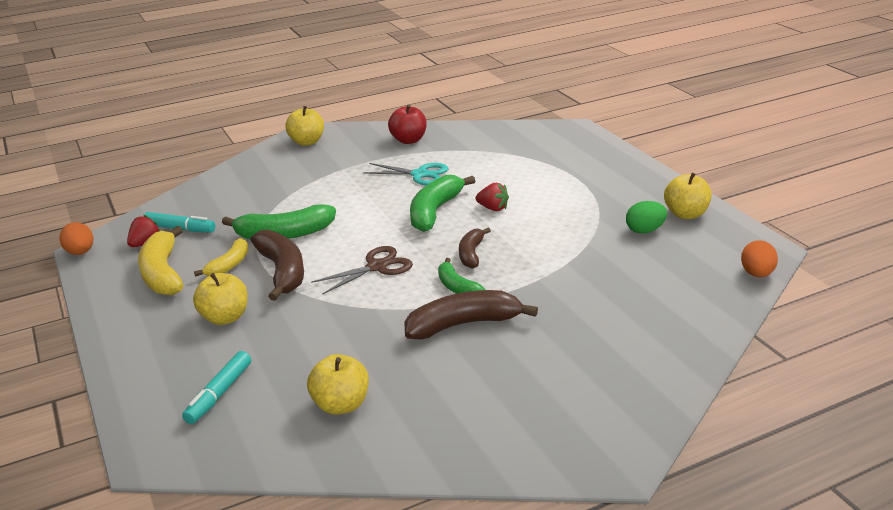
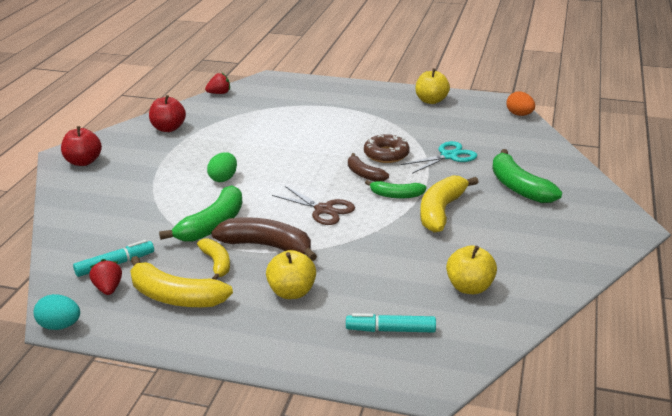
camera: 50 degrees left, 0 degrees up
orange egg [59,222,93,255] -> turquoise egg [33,294,80,330]
turquoise marker [182,351,251,424] -> turquoise marker turned 120 degrees clockwise [346,313,436,333]
yellow apple [286,106,324,146] -> red apple [61,126,102,166]
brown scissors [311,246,413,295] -> brown scissors turned 120 degrees clockwise [272,186,355,225]
turquoise scissors [363,163,449,185] -> turquoise scissors moved to [401,141,478,174]
brown banana [404,290,538,340] -> yellow banana [420,176,478,233]
green banana [410,175,475,232] -> green banana moved to [492,149,562,203]
red strawberry [476,183,509,211] -> red strawberry moved to [205,73,230,94]
green egg [626,201,667,234] -> green egg moved to [207,152,237,182]
none -> brown donut [364,134,410,163]

